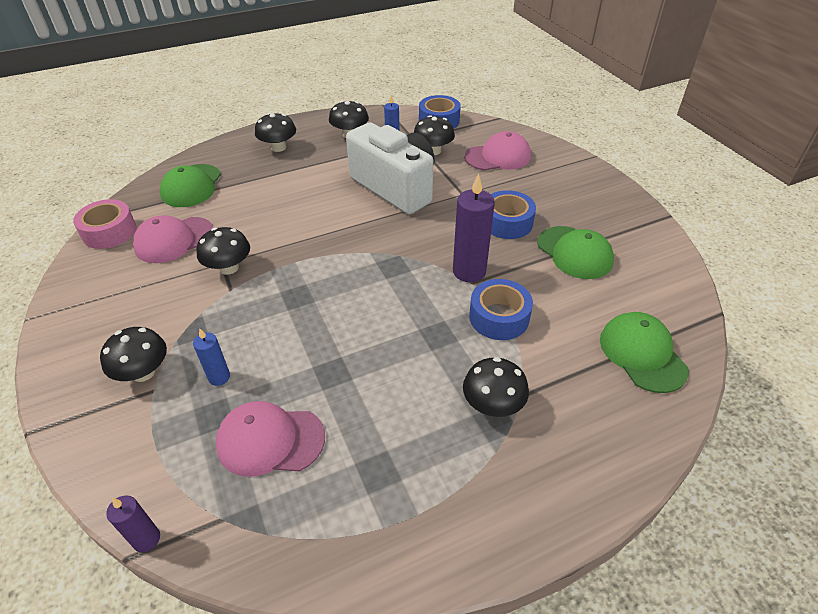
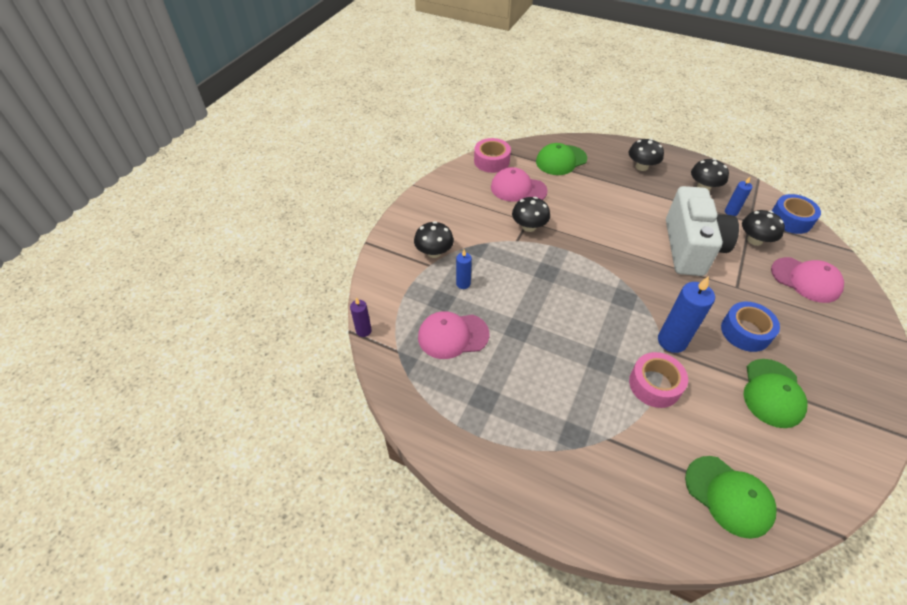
camera: 50 degrees right, 5 degrees up
pink cap [216,401,325,477] -> pink cap turned 60 degrees counterclockwise [418,311,490,359]
purple candle [453,173,495,282] -> blue candle [658,276,715,353]
black mushroom [463,357,529,417] -> none
blue tape [469,279,533,340] -> pink tape [629,352,688,408]
green cap [600,312,689,393] -> green cap turned 105 degrees clockwise [685,456,777,539]

